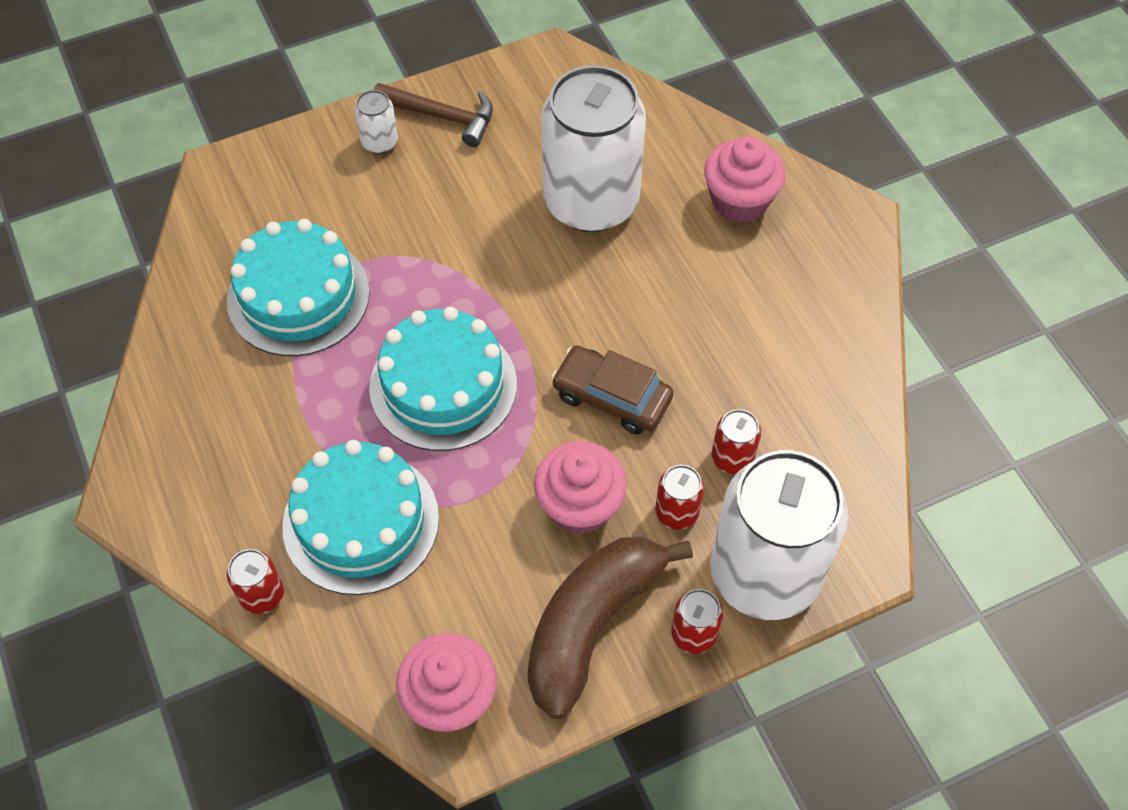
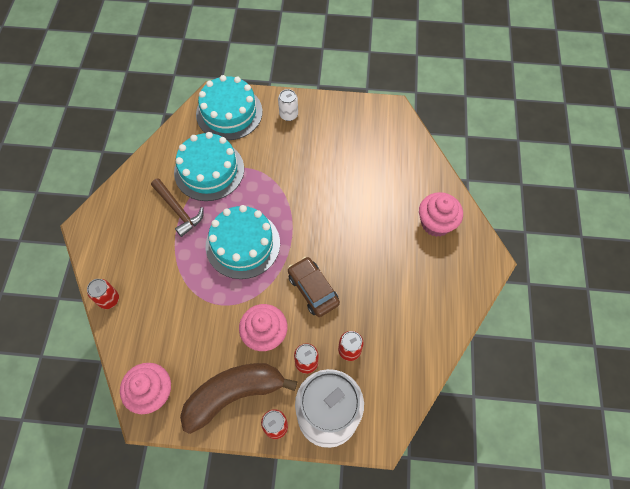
camera: 30 degrees right, 5 degrees up
turquoise cake [282,440,439,595] -> turquoise cake moved to [196,75,263,140]
brown hammer [374,83,493,147] -> brown hammer moved to [151,178,204,237]
white can [541,65,646,232] -> none

